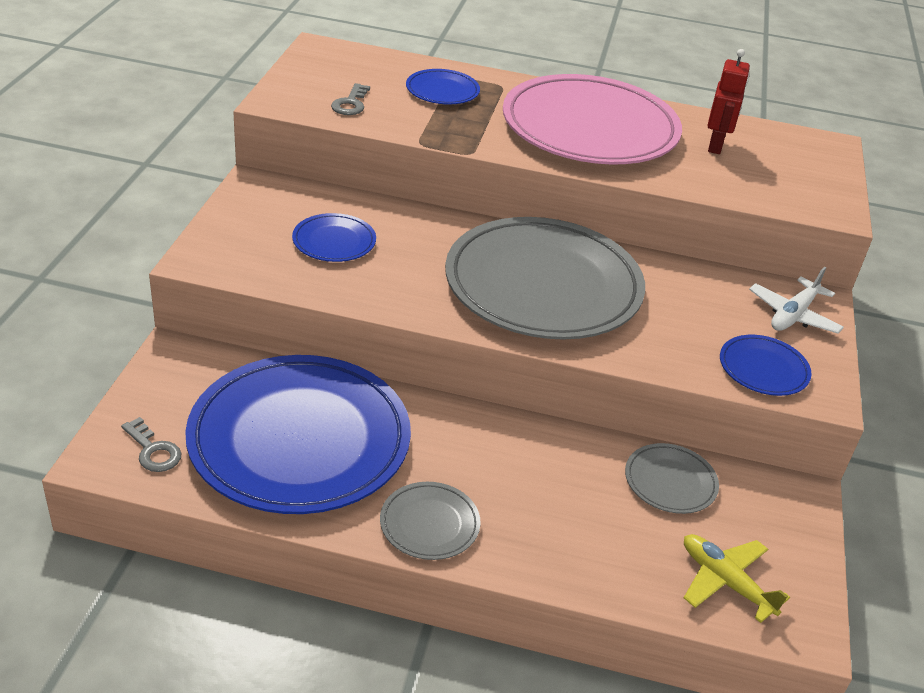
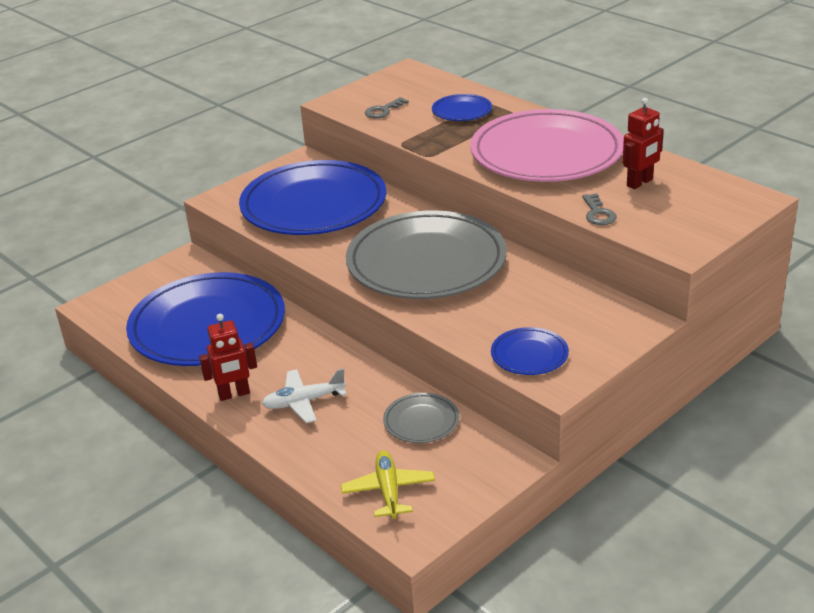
camera: 40 degrees right, 5 degrees down
grey key [121,417,182,472] -> grey key moved to [582,193,617,225]
blue plate [292,213,376,262] -> blue plate [239,160,386,235], size x2.34
grey plate [380,482,480,560] -> red robot [199,314,257,401]
white plane [749,267,844,334] -> white plane moved to [262,368,347,423]

